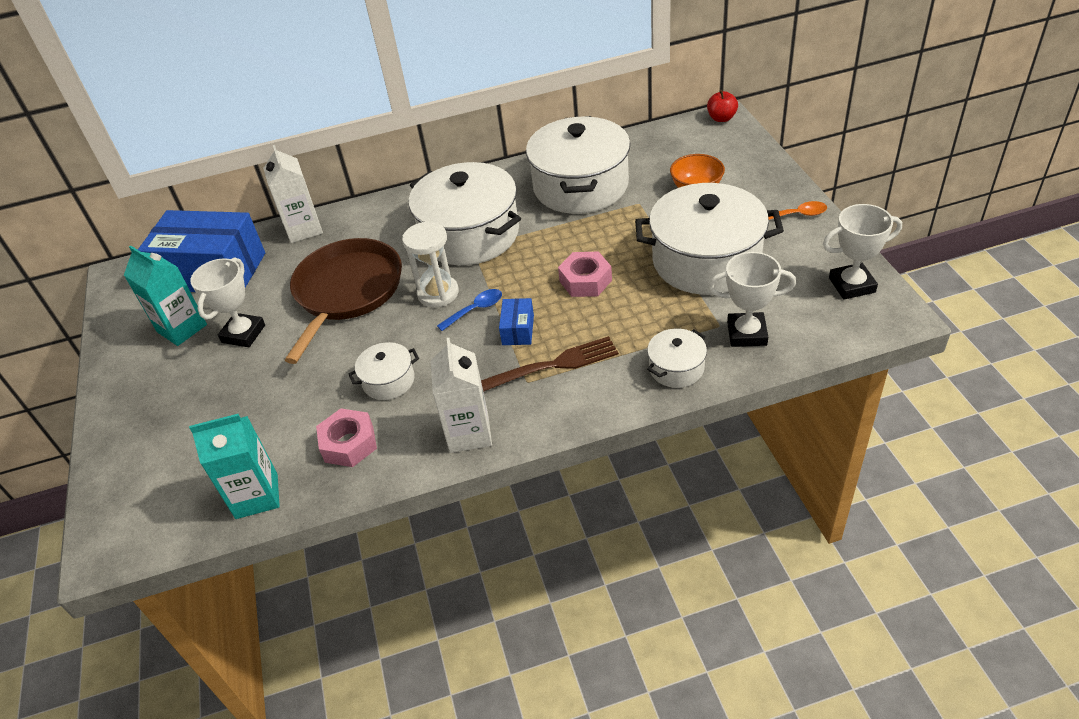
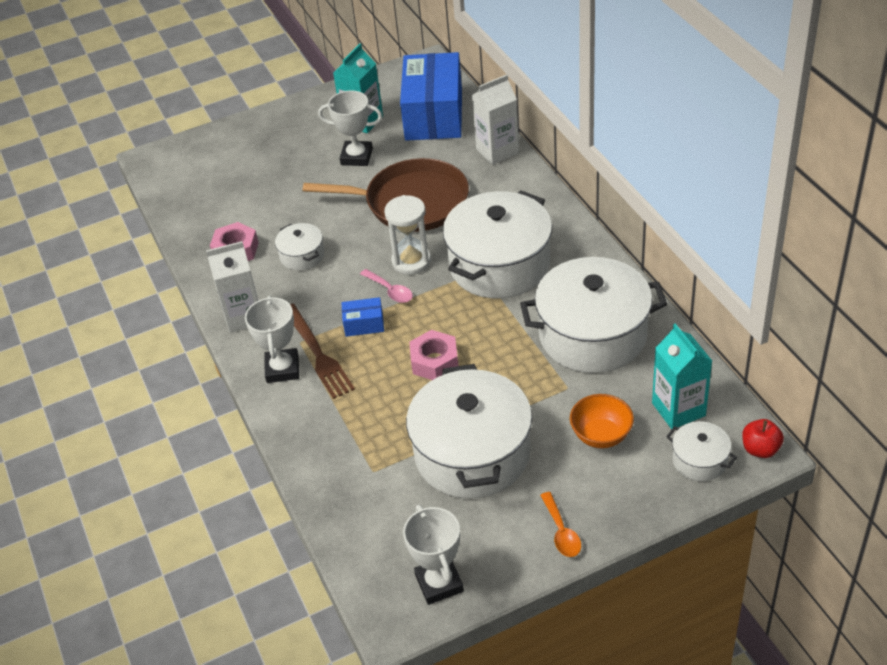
camera: 80 degrees right, 0 degrees up
turquoise carton [189,414,280,519] -> turquoise carton moved to [652,324,712,429]
blue spoon [437,289,502,331] -> pink spoon [360,269,413,303]
white pot [647,329,707,388] -> white pot moved to [666,421,737,482]
white trophy [708,252,796,347] -> white trophy moved to [245,296,299,383]

